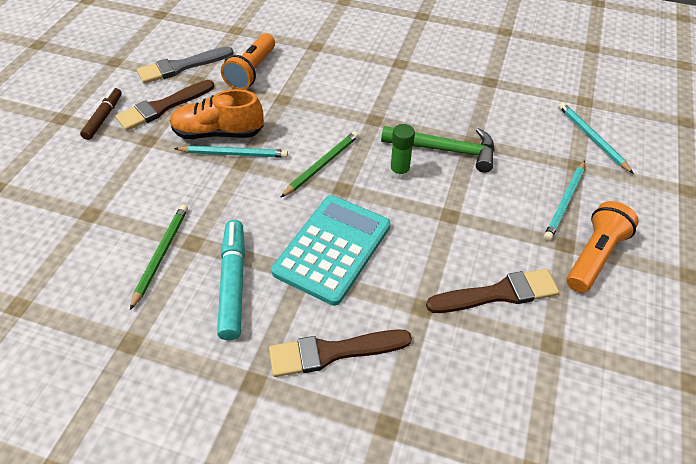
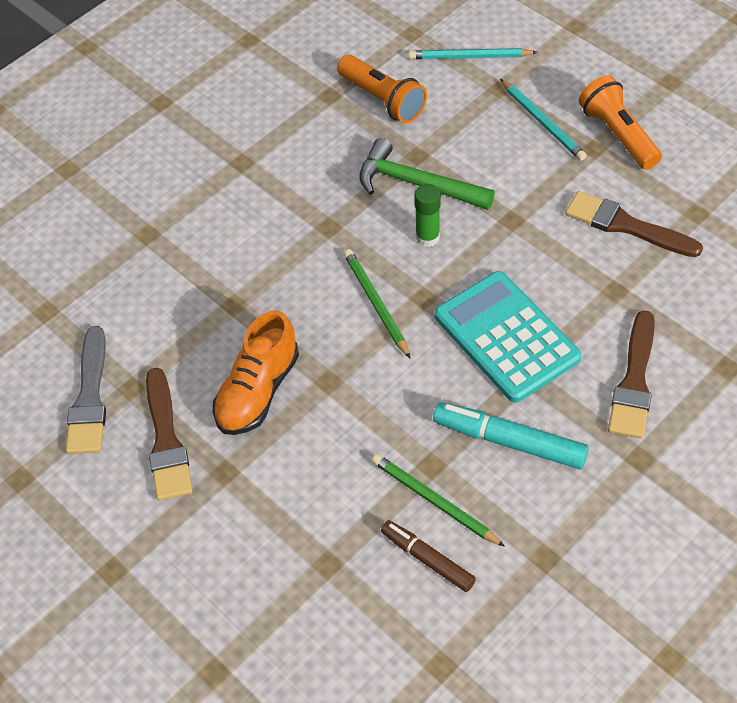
camera: 60 degrees left, 5 degrees up
brown marker [80,88,122,140] -> brown marker moved to [381,520,476,592]
turquoise pencil [174,145,288,158] -> none
orange flashlight [221,33,275,90] -> orange flashlight moved to [337,55,427,123]
green hammer [381,126,495,173] -> green hammer turned 105 degrees counterclockwise [359,138,495,210]
brown brush [426,269,559,313] -> brown brush turned 75 degrees counterclockwise [565,191,703,257]

